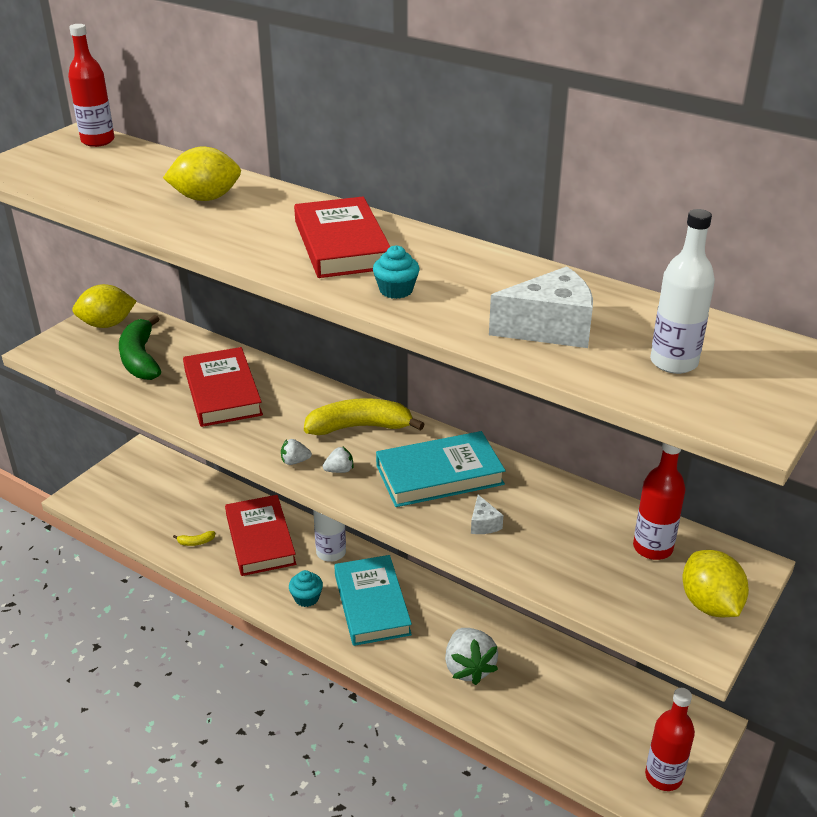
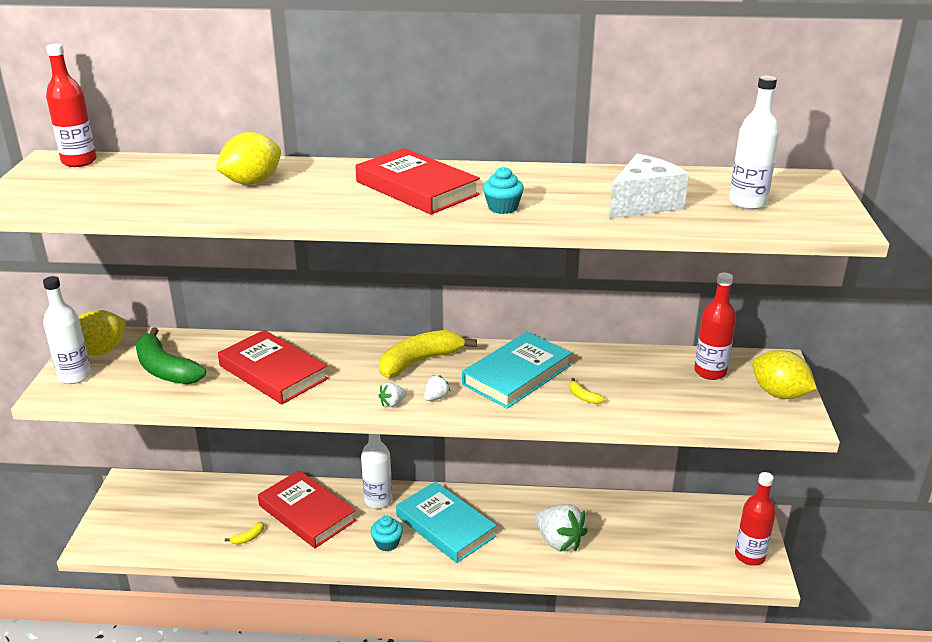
camera: 30 degrees left, 5 degrees down
white cheese [471,495,503,534] -> yellow banana [569,378,605,404]
none -> white bottle [43,276,92,384]

